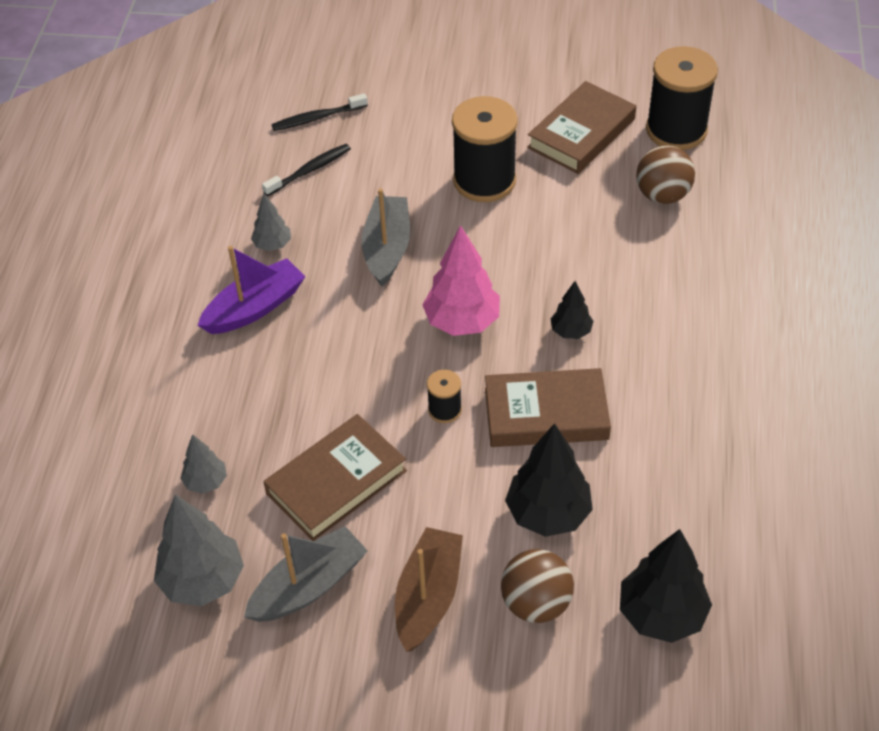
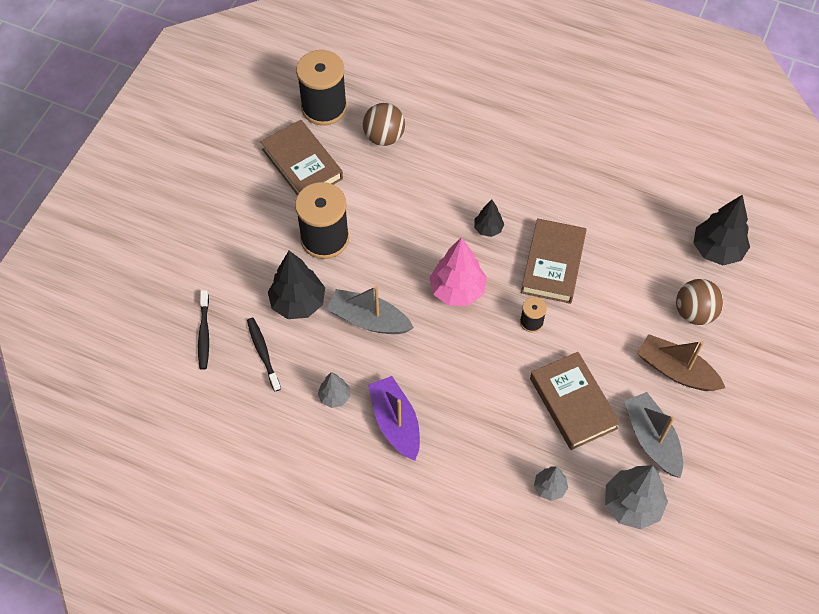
camera: 75 degrees left, 10 degrees up
black tree [505,423,593,537] -> black tree moved to [268,251,325,319]

